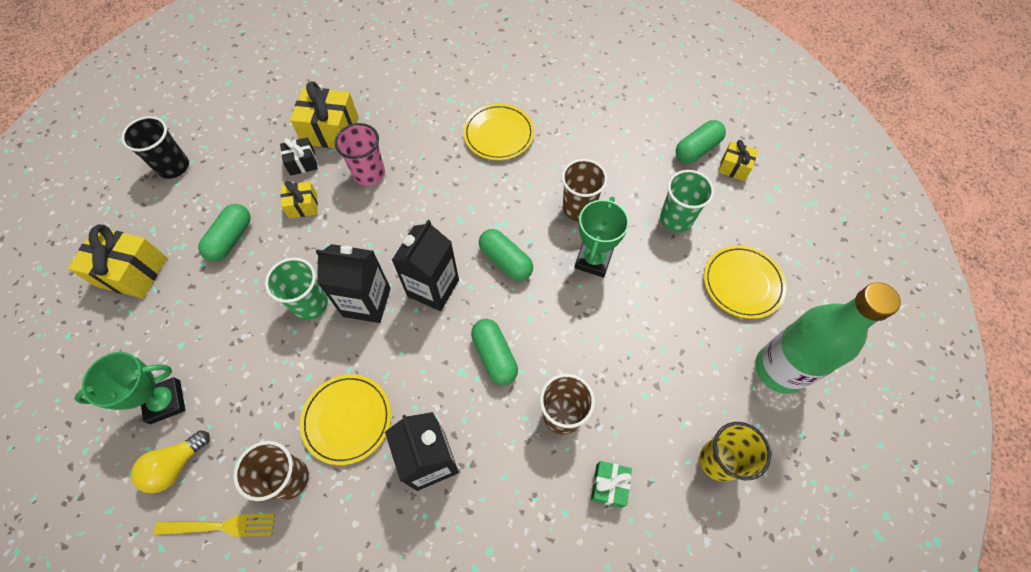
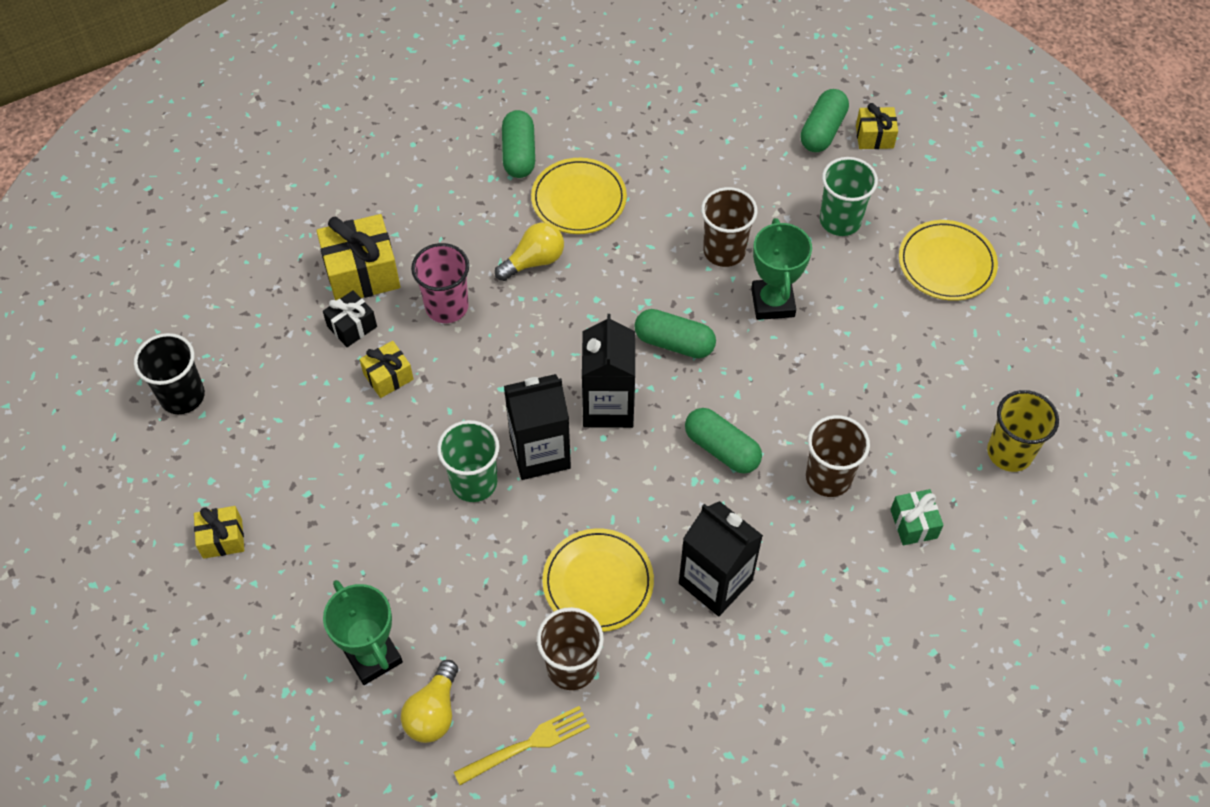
camera: 25 degrees left, 5 degrees down
yellow gift [68,224,167,298] -> yellow gift [194,506,244,559], size x0.57
green trophy [74,352,185,424] -> green trophy turned 75 degrees counterclockwise [323,580,403,685]
green capsule [198,204,250,262] -> green capsule moved to [502,110,535,178]
green bottle [755,282,901,394] -> none
none -> yellow light bulb [495,223,564,281]

